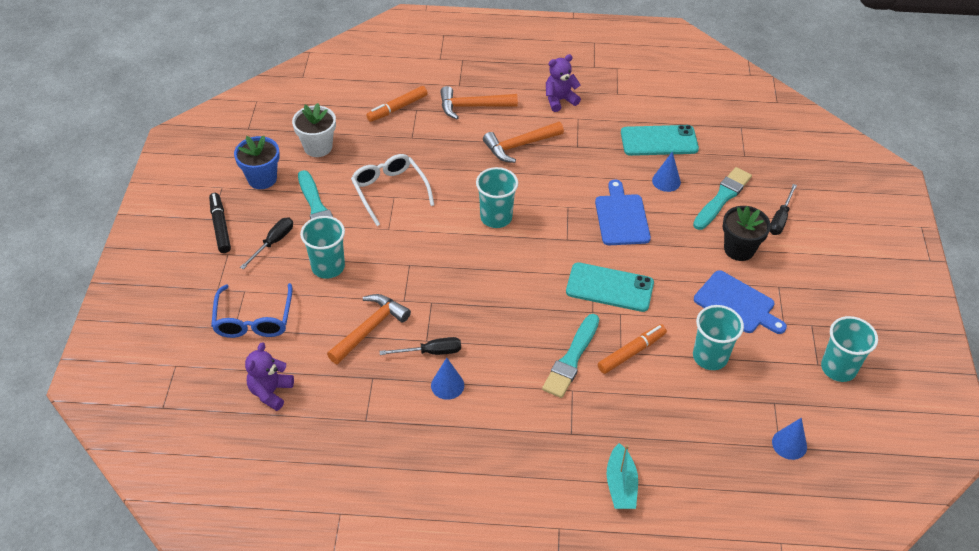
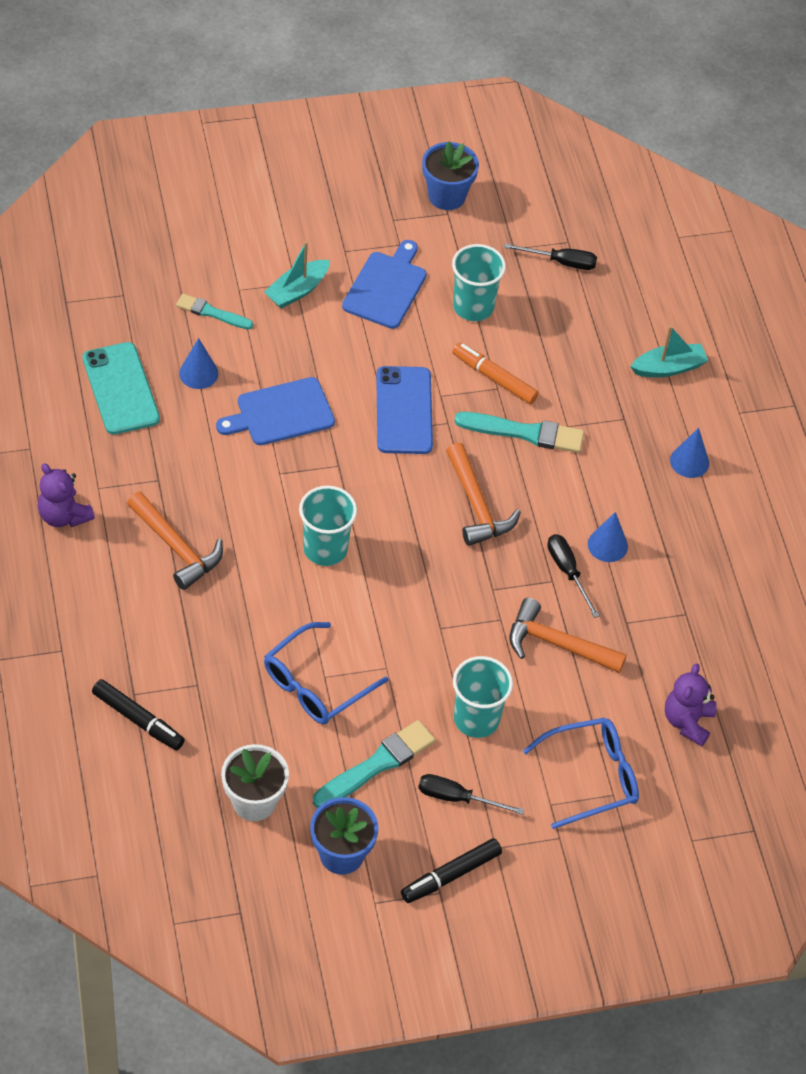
camera: 110 degrees left, 5 degrees up
purple teddy bear [245,342,294,411] -> purple teddy bear turned 105 degrees clockwise [665,663,717,746]
white glasses [351,154,434,226] -> blue glasses [264,622,388,724]
orange marker [366,86,428,122] -> black marker [92,679,185,750]
orange hammer [440,86,518,119] -> orange hammer moved to [446,443,521,546]
turquoise phone [566,262,654,312] -> blue phone [376,366,433,454]
turquoise brush [693,167,752,230] -> turquoise brush [176,294,253,329], size x0.63
black flower pot [722,206,771,261] -> turquoise boat [264,241,330,309]
black screwdriver [770,184,797,235] -> black screwdriver moved to [504,243,597,270]
blue cone [772,418,807,460] -> blue cone moved to [670,428,709,478]
turquoise cup [821,316,878,382] -> blue flower pot [422,141,479,210]

